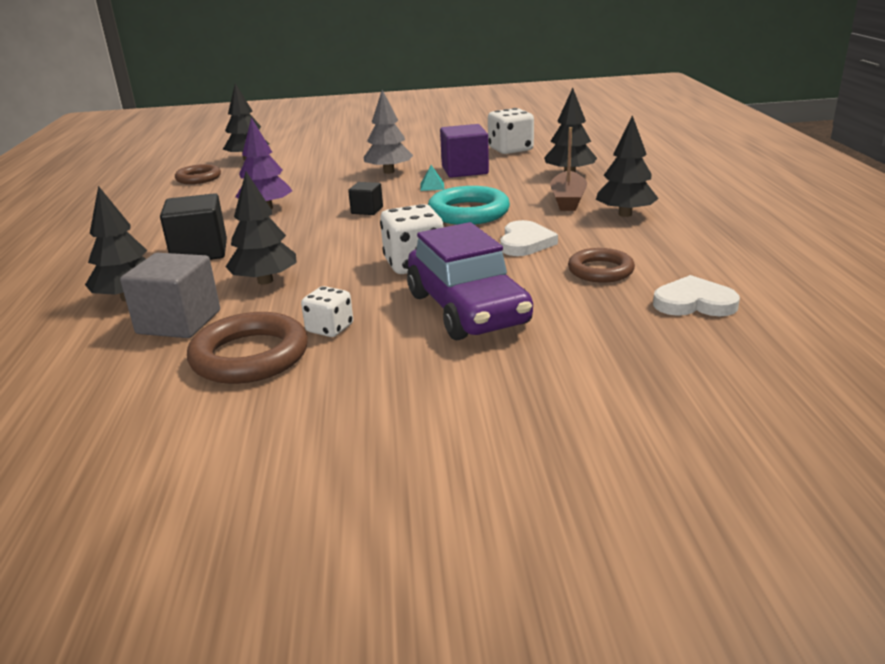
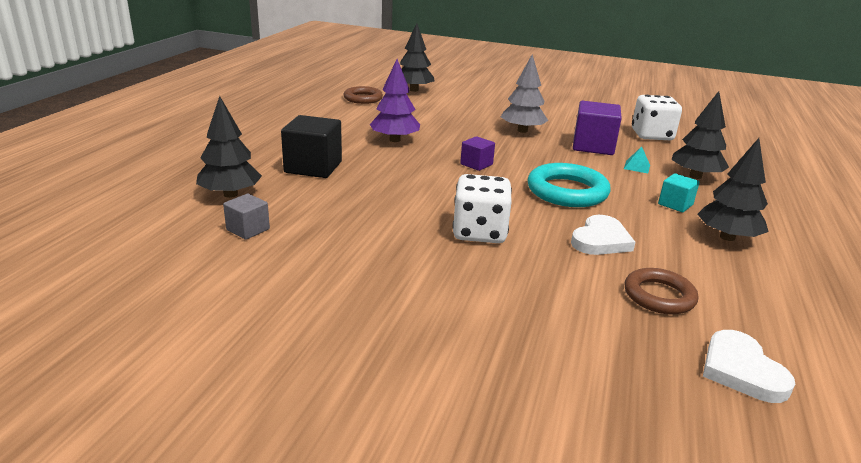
camera: 20 degrees right, 0 degrees up
grey cube [120,253,220,338] -> grey cube [223,194,270,240], size x0.55
brown ring [187,312,308,384] -> none
black tree [226,172,297,285] -> none
white dice [301,286,353,337] -> none
black cube [348,182,383,215] -> purple cube [460,136,495,171]
purple car [407,222,533,340] -> none
turquoise pyramid [420,165,444,191] -> turquoise pyramid moved to [624,146,650,173]
brown boat [550,127,587,211] -> turquoise cube [658,173,700,212]
white heart [653,275,740,316] -> white heart turned 135 degrees counterclockwise [703,330,795,403]

